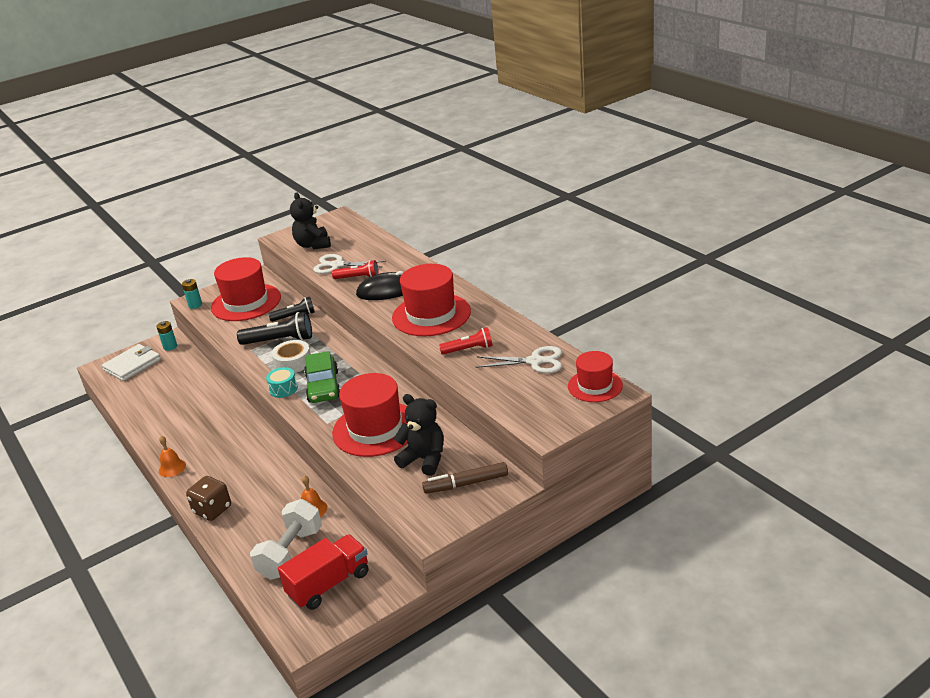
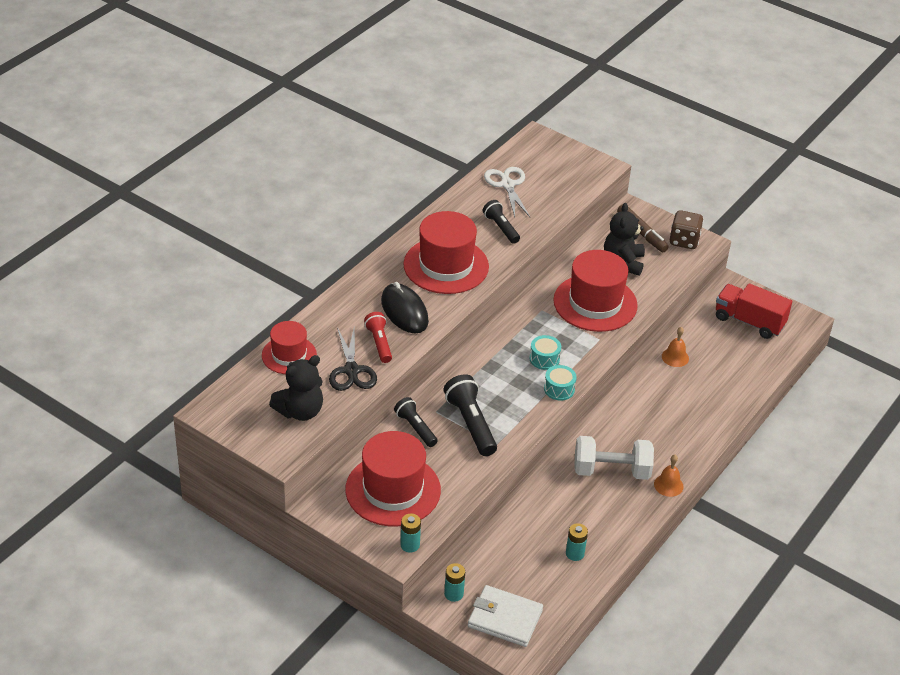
camera: 115 degrees left, 10 degrees up
brown dice [186,476,231,521] -> brown dice moved to [670,210,703,249]
white dumbbell [250,499,322,580] -> white dumbbell moved to [574,436,654,480]
white tape [272,340,311,373] -> none
green car [304,351,340,403] -> turquoise drum [530,335,561,370]
white scissors [313,254,386,274] -> black scissors [329,326,377,391]
red flashlight [439,327,493,355] -> black flashlight [483,200,520,244]
red hat [568,351,623,402] -> red hat moved to [262,321,317,374]
none -> turquoise battery [566,523,588,561]

